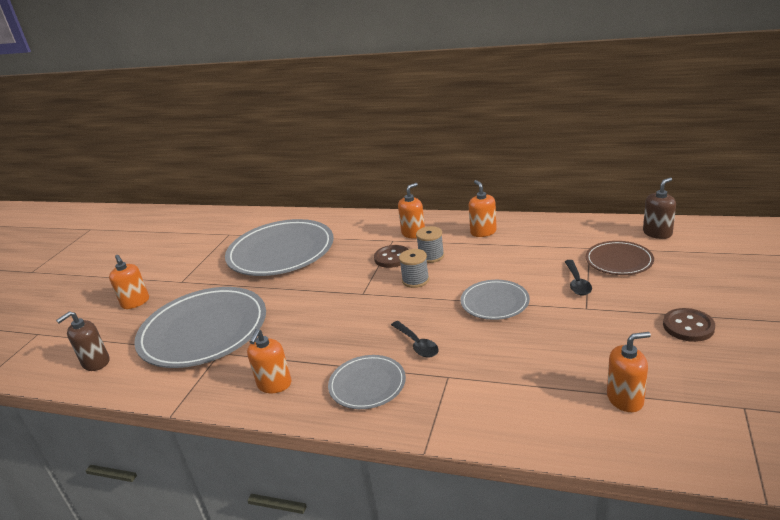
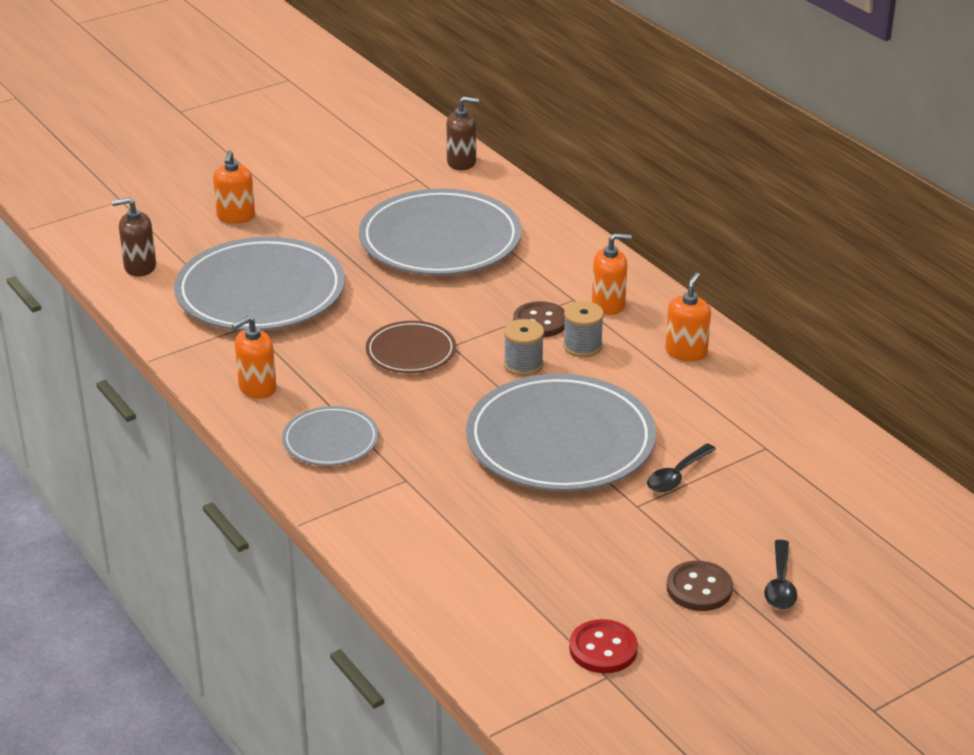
camera: 35 degrees right, 5 degrees up
black spoon [391,321,439,358] -> black spoon moved to [764,540,797,609]
grey plate [460,280,530,320] -> grey plate [466,374,656,491], size x1.96
brown plate [586,241,654,275] -> brown plate moved to [366,321,456,373]
orange soap dispenser [607,332,651,412] -> none
brown soap dispenser [643,177,676,239] -> brown soap dispenser moved to [446,96,479,170]
none -> red button [569,619,638,673]

